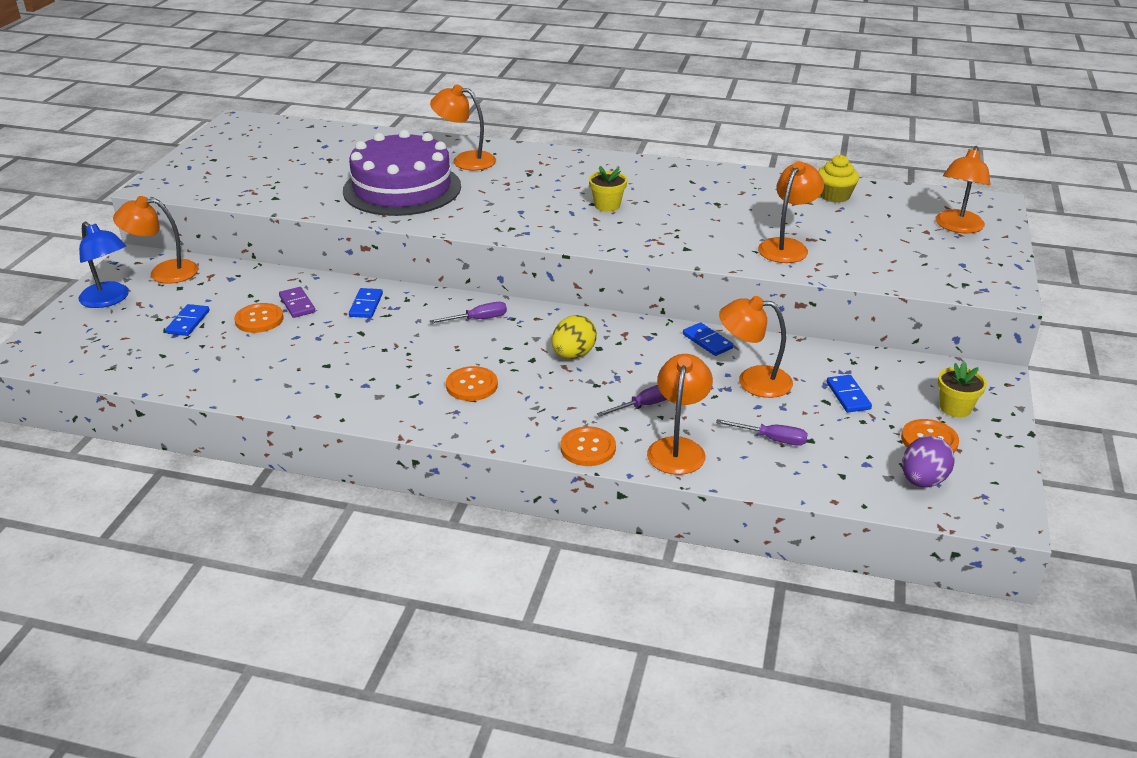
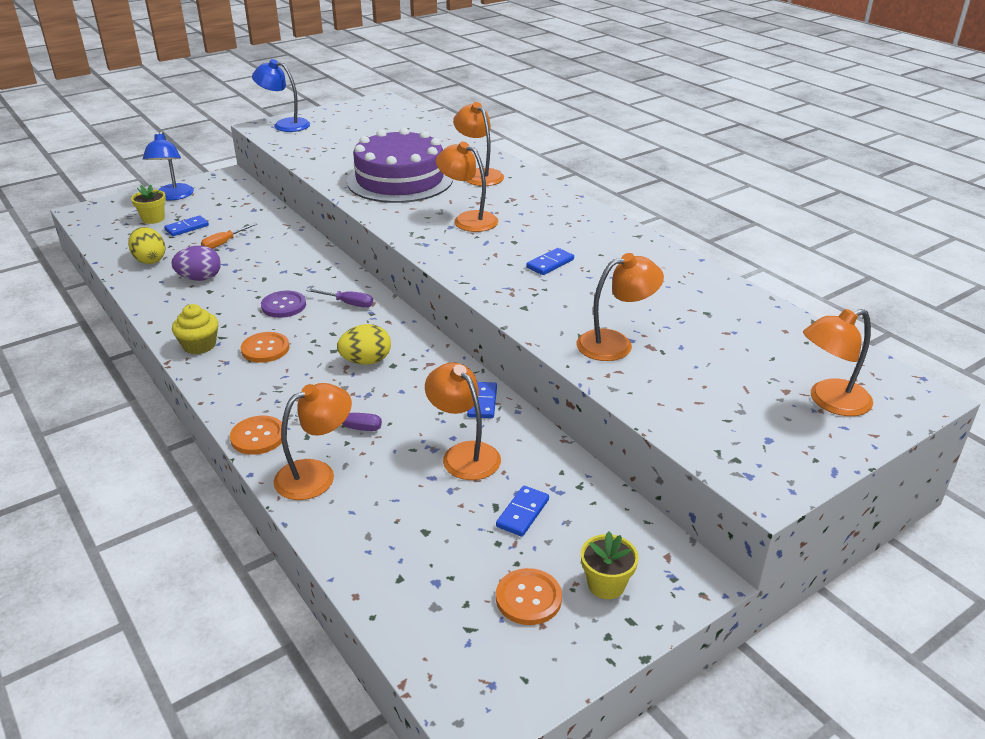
camera: 40 degrees right, 0 degrees up
orange lamp [113,196,199,284] -> orange lamp moved to [436,142,498,232]
orange button [234,303,284,333] -> orange screwdriver [201,223,257,249]
purple domino [279,287,315,318] -> none
blue domino [349,288,383,318] -> blue domino moved to [526,248,574,275]
yellow flower pot [589,166,627,212] -> yellow flower pot moved to [131,184,166,224]
purple screwdriver [716,419,808,446] -> none
yellow cupcake [818,155,859,203] -> yellow cupcake moved to [172,304,218,354]
purple egg [902,436,955,487] -> purple egg moved to [171,246,221,281]
none -> yellow egg [128,227,165,264]
none -> blue lamp [252,59,310,132]
none -> purple button [261,291,306,318]

